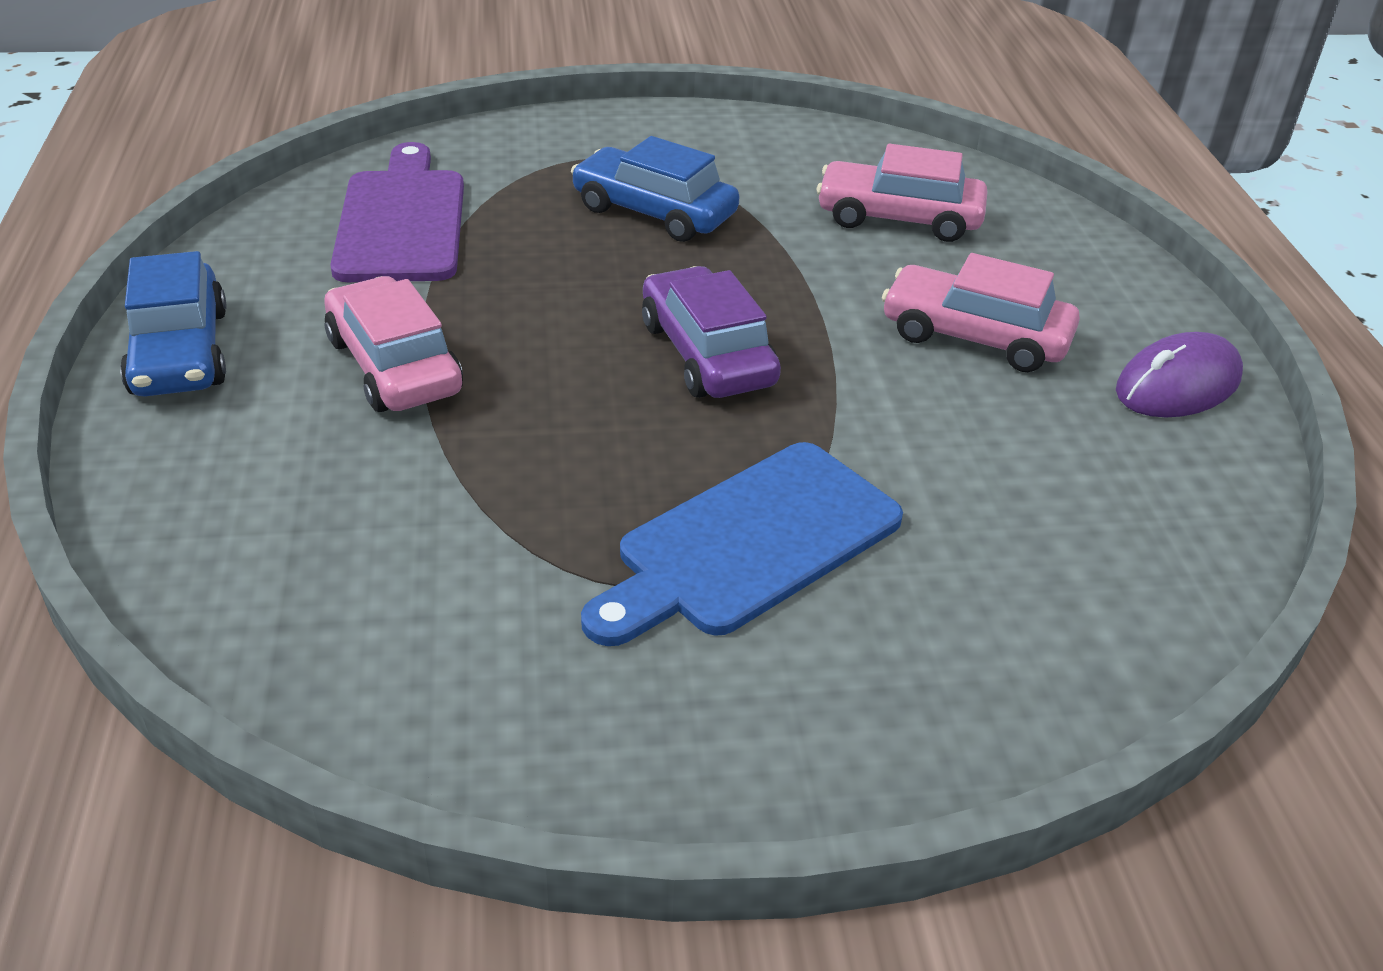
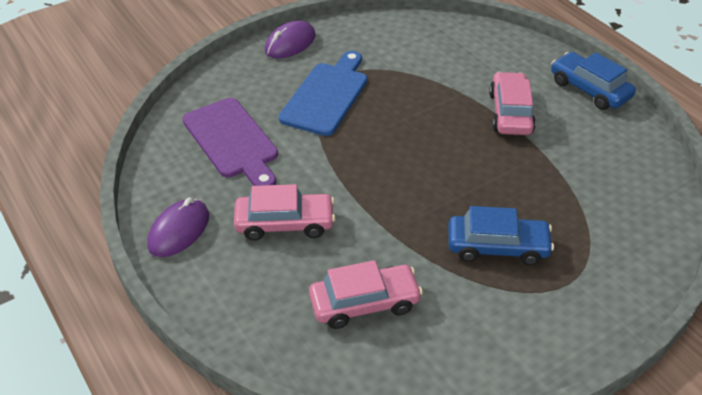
camera: 155 degrees right, 5 degrees up
pink car [324,276,463,412] -> pink car turned 120 degrees counterclockwise [489,72,536,135]
purple cutting board [330,142,464,282] -> purple cutting board moved to [182,98,278,186]
purple car [642,266,781,398] -> none
none -> purple mouse [265,20,316,58]

